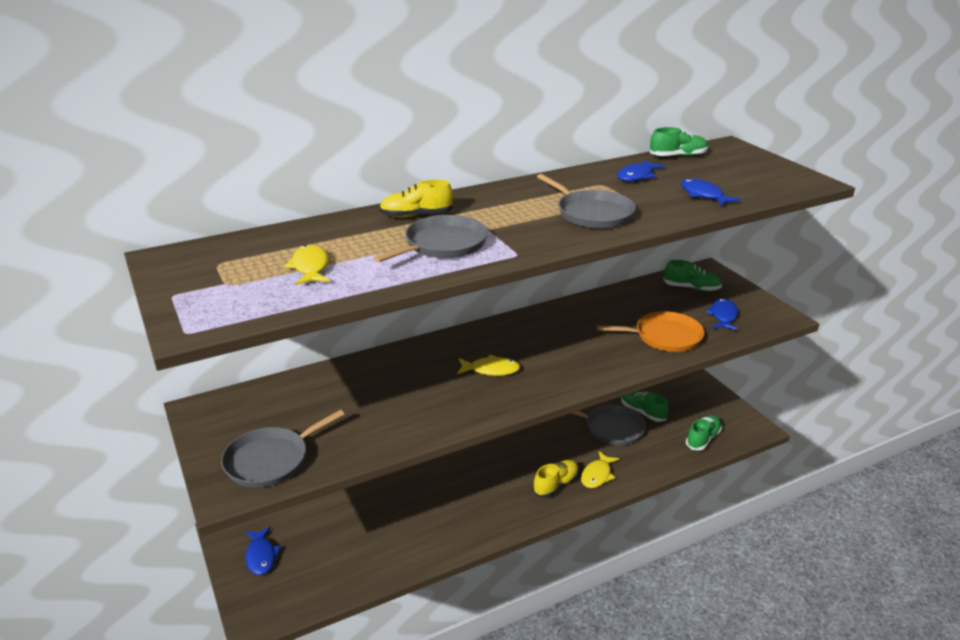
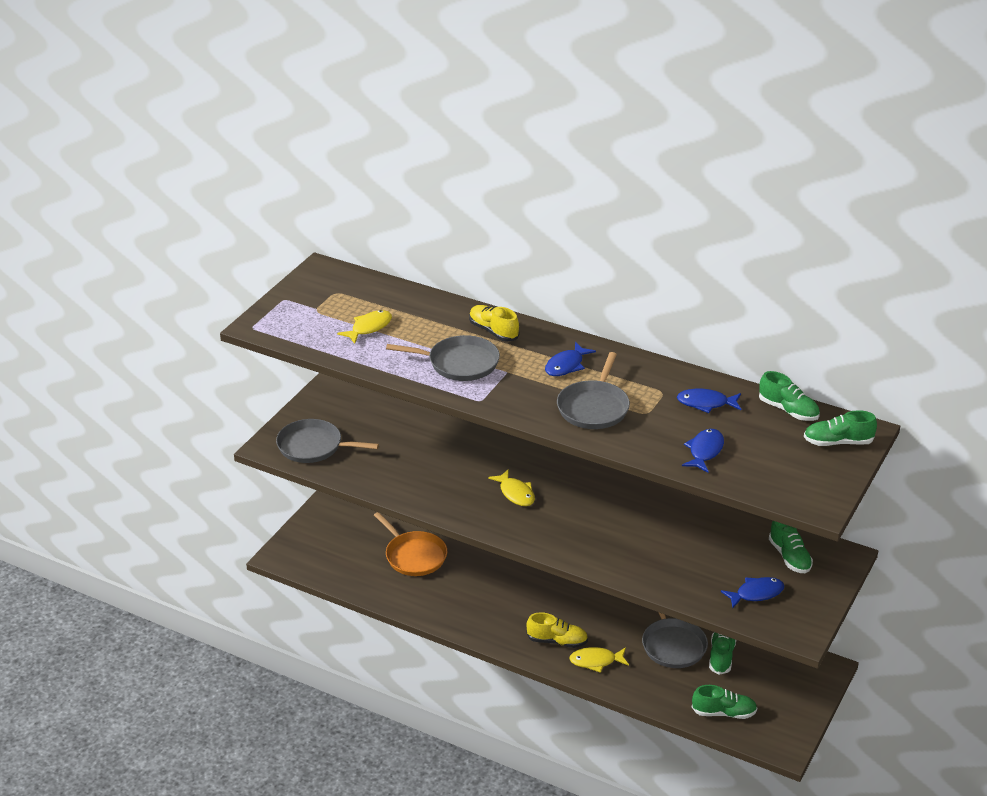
camera: 55 degrees right, 5 degrees up
blue fish [245,526,281,575] -> blue fish moved to [545,342,596,376]
orange pan [597,311,705,352] -> orange pan moved to [374,512,447,576]
none -> green shoe [804,410,877,446]

